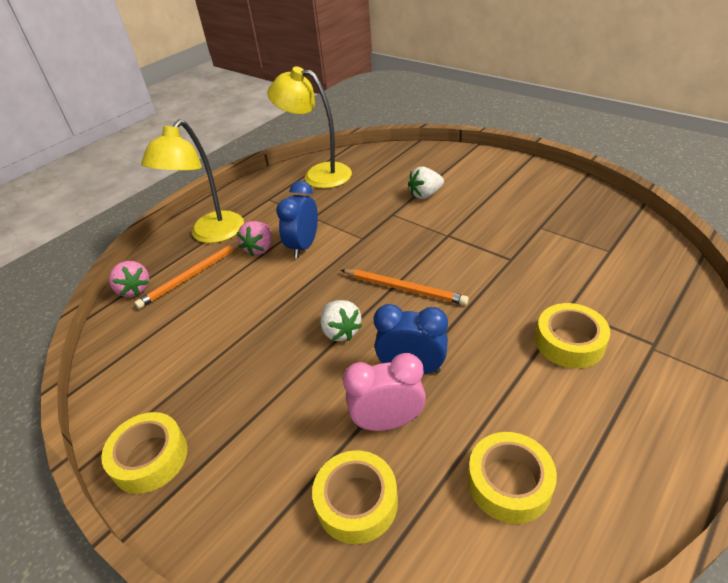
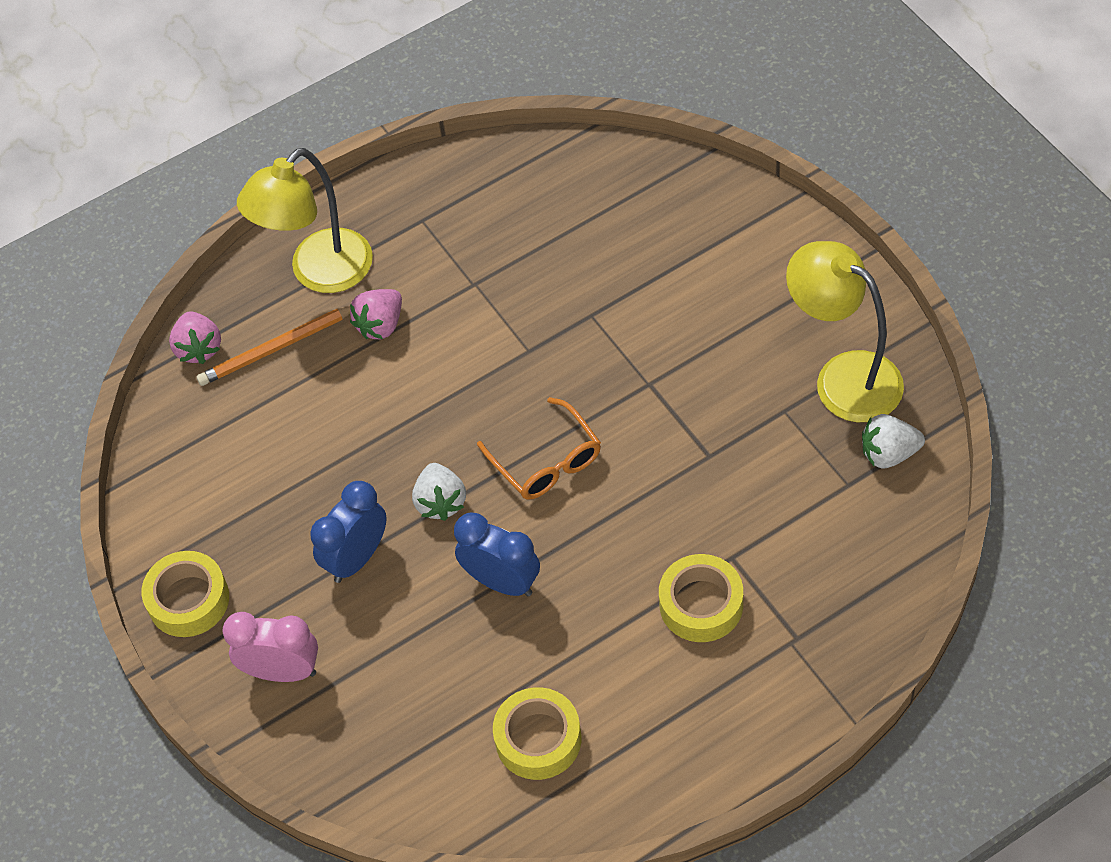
camera: 20 degrees right, 15 degrees up
yellow lamp [267,66,352,188] -> yellow lamp moved to [786,241,904,422]
blue clock [276,181,318,258] -> blue clock moved to [310,481,386,583]
yellow tape [312,450,398,544] -> none
orange pencil [341,269,469,305] -> orange glasses [477,397,601,500]
pink clock [343,353,426,431] -> pink clock moved to [222,612,318,682]
white strawberry [408,167,444,199] -> white strawberry moved to [862,414,925,469]

